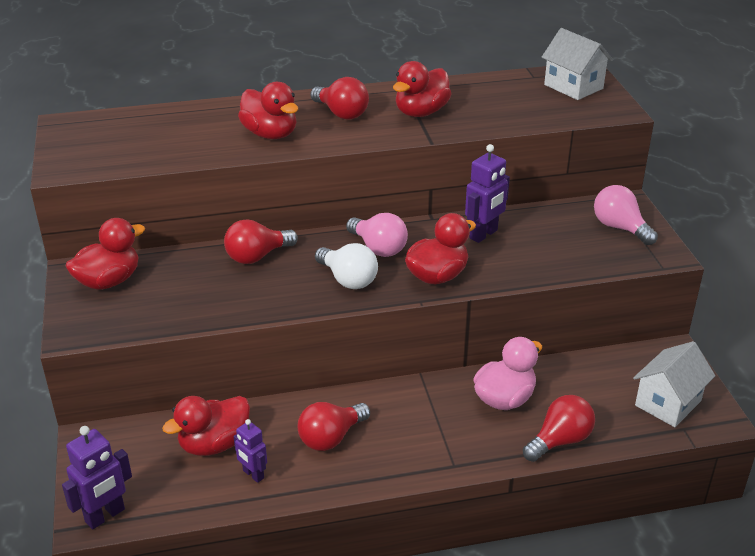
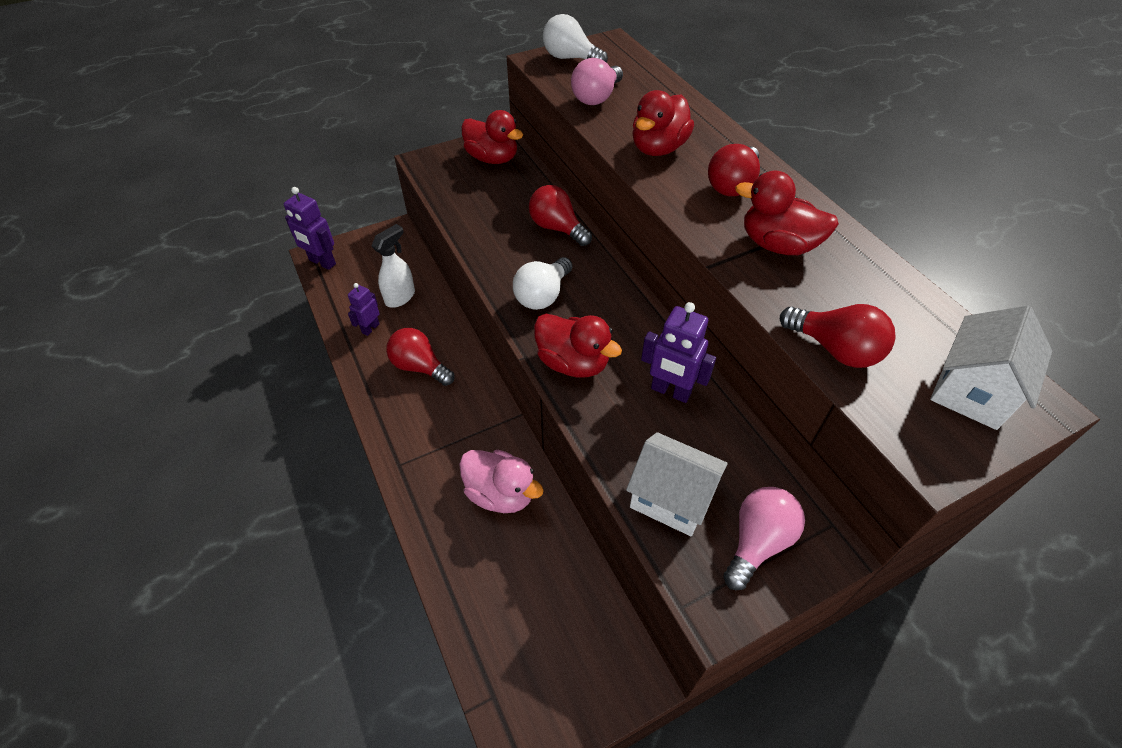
camera: 75 degrees right, 15 degrees up
red duck [162,396,250,456] -> white spray bottle [371,224,415,308]
pink light bulb [346,213,408,257] -> pink light bulb moved to [571,58,623,105]
red light bulb [523,395,595,462] -> red light bulb moved to [780,304,896,368]
white house [633,341,715,427] -> white house moved to [626,432,728,536]
none -> white light bulb [543,14,608,63]

